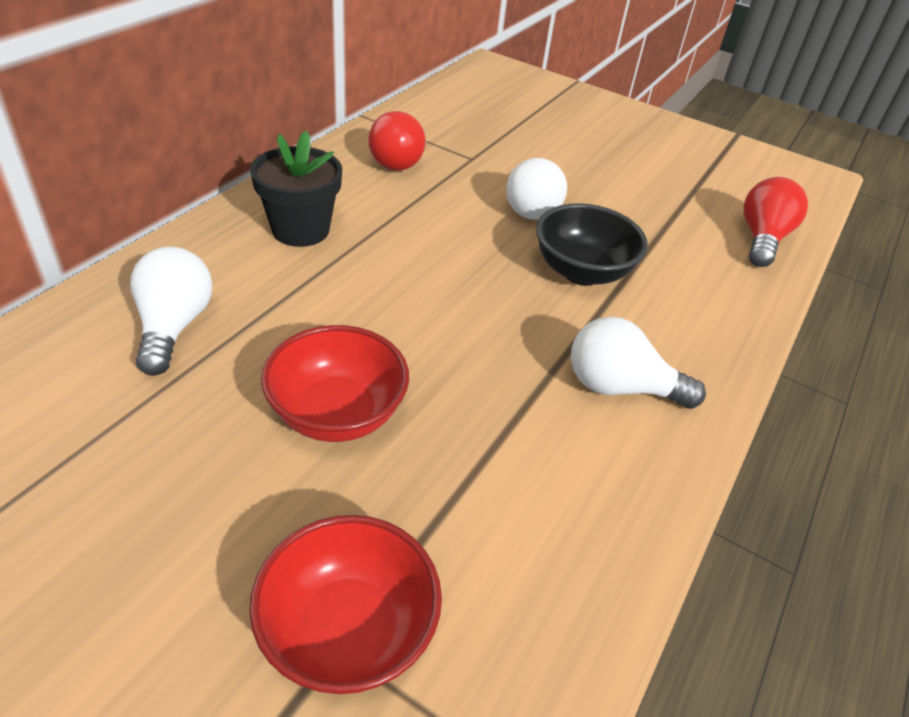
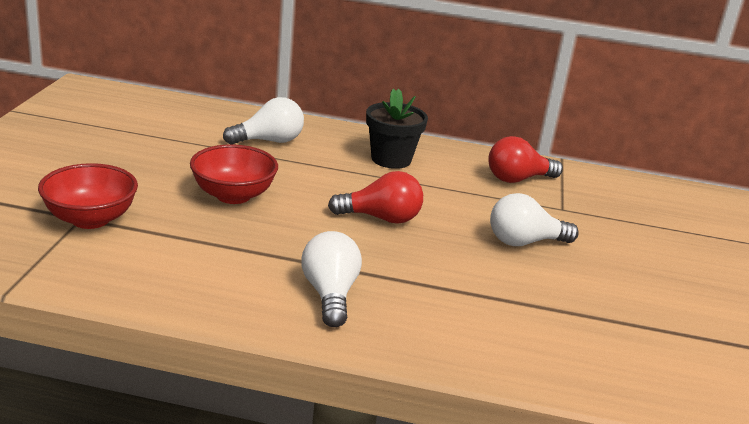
camera: 70 degrees right, 15 degrees down
black bowl [536,203,648,285] -> none
red light bulb [744,177,808,267] -> red light bulb moved to [328,171,423,224]

